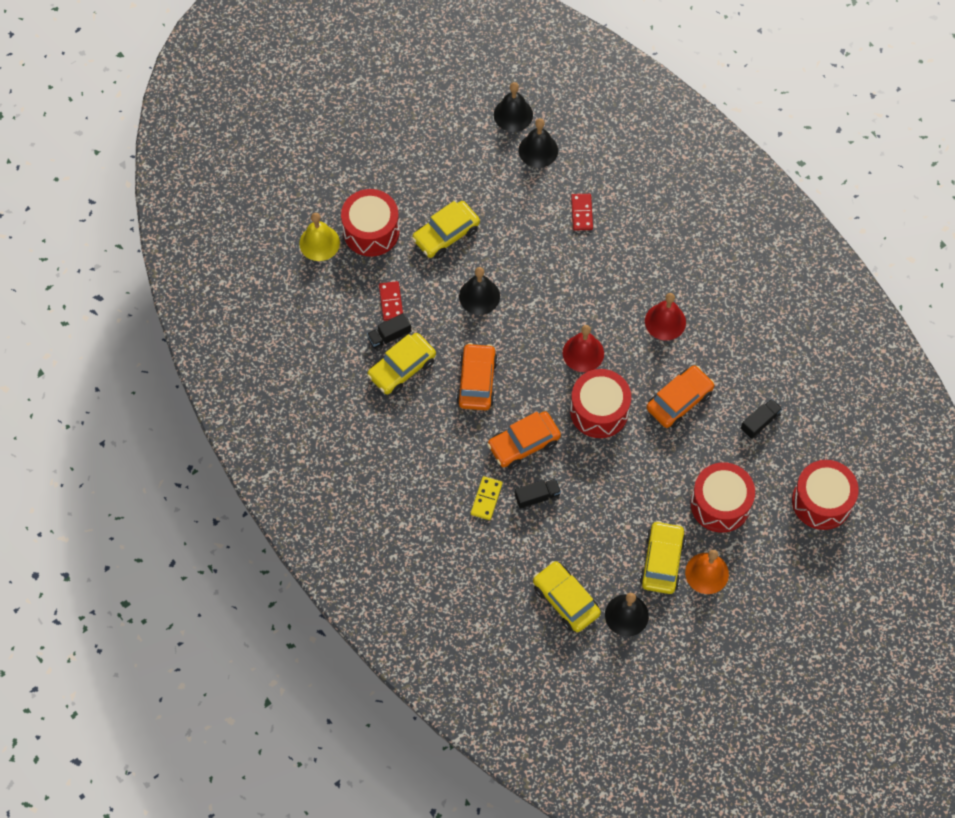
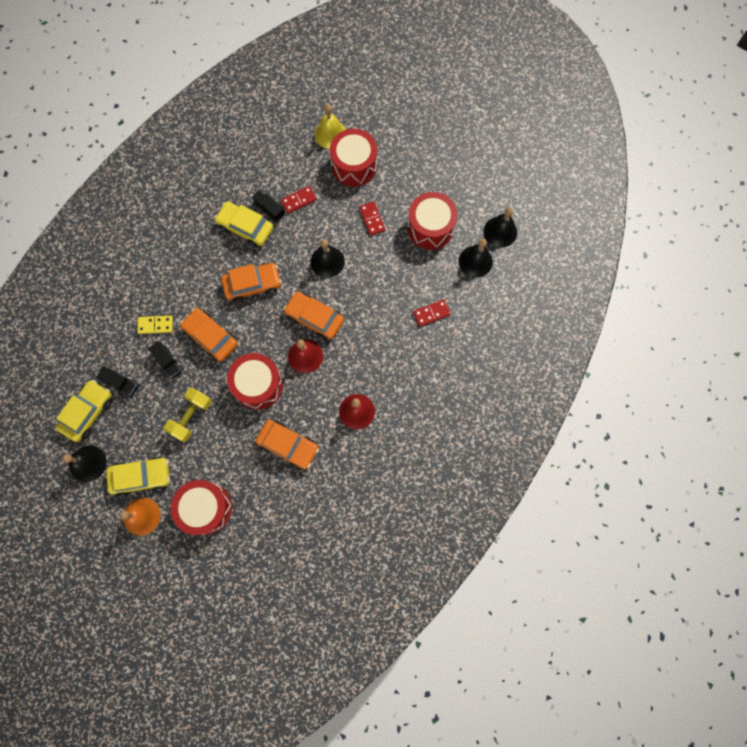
camera: 70 degrees right, 10 degrees up
yellow car [412,201,480,259] -> red domino [359,201,385,236]
black truck [741,399,782,439] -> black truck moved to [96,366,139,397]
red drum [792,460,859,530] -> red drum moved to [407,192,458,250]
none -> yellow dumbbell [163,387,212,442]
none -> orange car [283,292,344,340]

